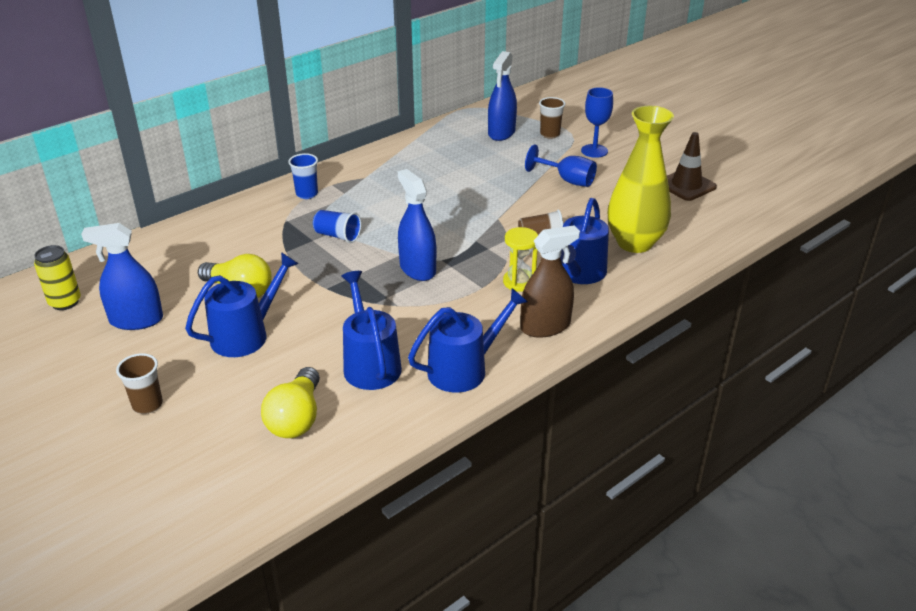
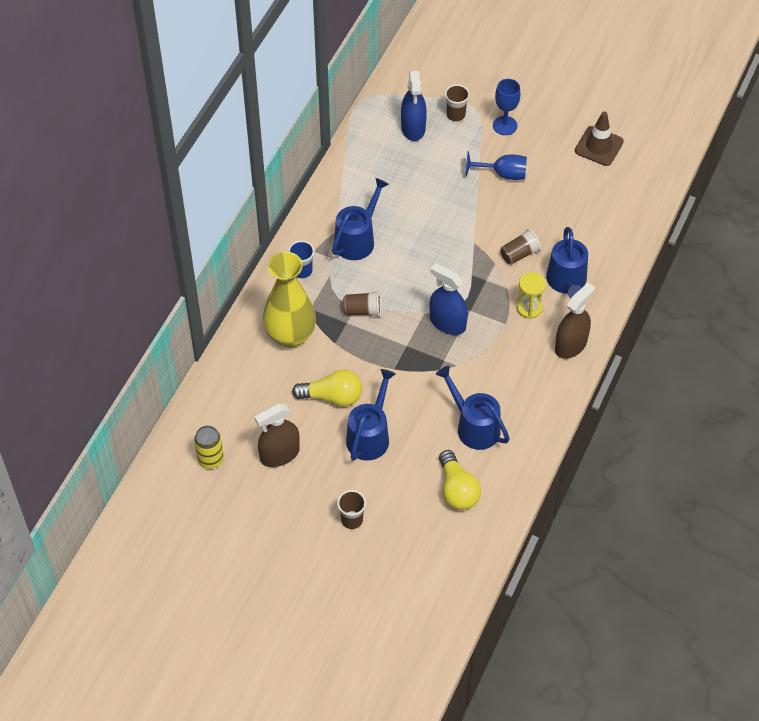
camera: 25 degrees left, 20 degrees up
blue spray bottle [81,223,163,330] -> brown spray bottle [255,403,300,467]
blue cup [313,210,361,243] -> brown cup [343,290,381,317]
blue watering can [408,288,528,393] -> blue watering can moved to [332,178,389,260]
yellow vase [608,106,674,253] -> yellow vase moved to [263,252,316,348]

